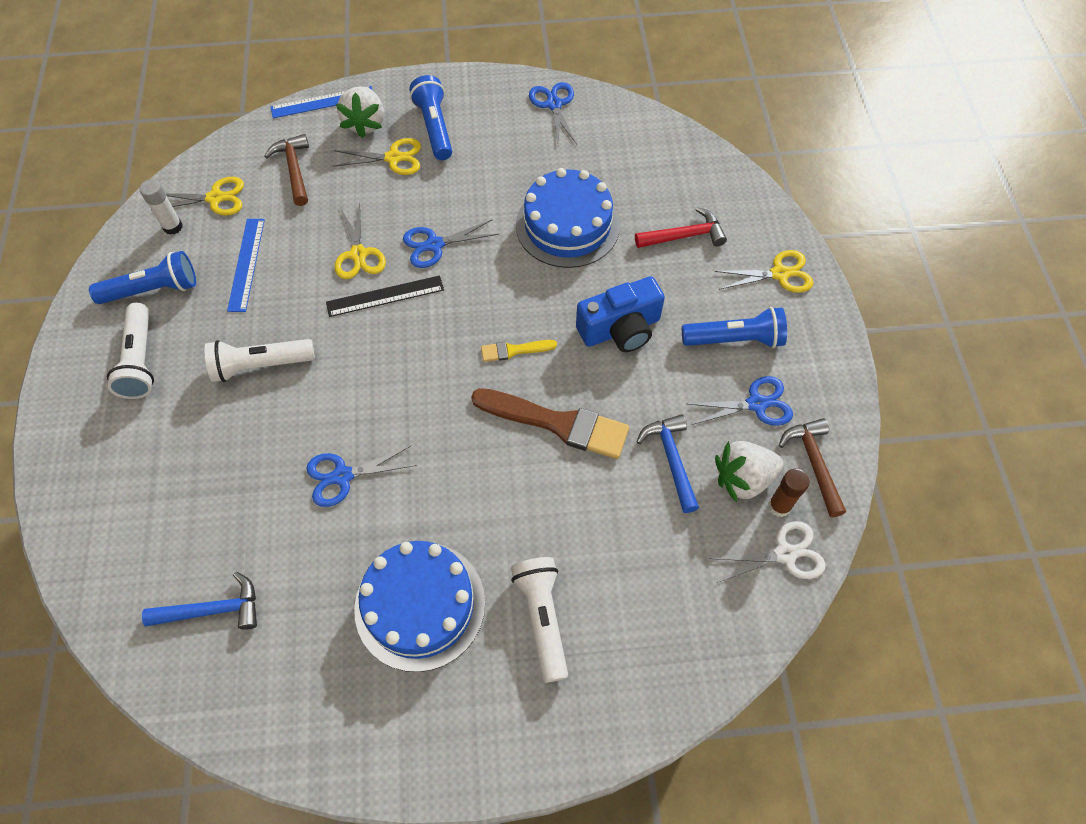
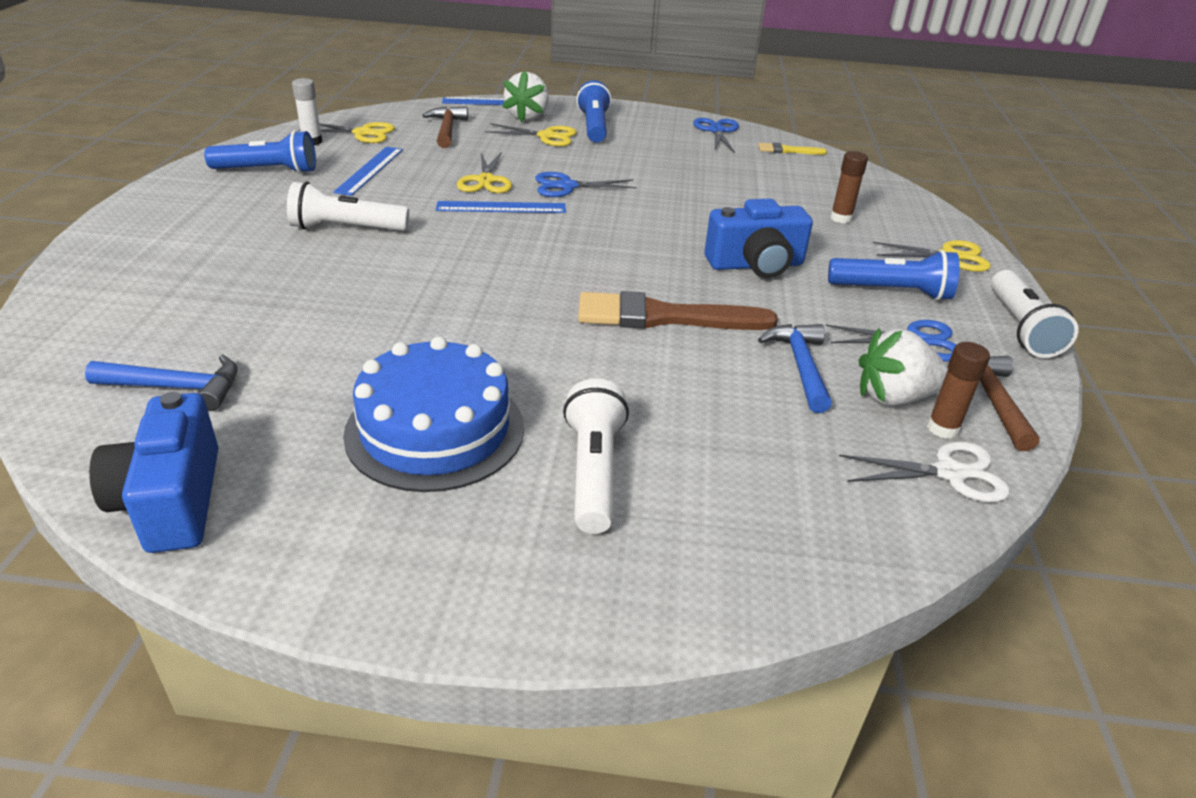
camera: 10 degrees right, 25 degrees down
white flashlight [107,303,154,399] -> white flashlight moved to [991,270,1078,358]
blue scissors [306,445,417,507] -> none
black ruler [326,275,444,317] -> blue ruler [436,201,566,213]
brown brush [471,388,629,459] -> brown brush turned 150 degrees clockwise [578,291,778,330]
yellow brush [481,340,557,362] -> yellow brush moved to [758,142,827,155]
blue cake [516,168,620,268] -> none
red hammer [635,207,727,248] -> brown glue stick [830,151,868,224]
none -> blue camera [89,392,218,553]

